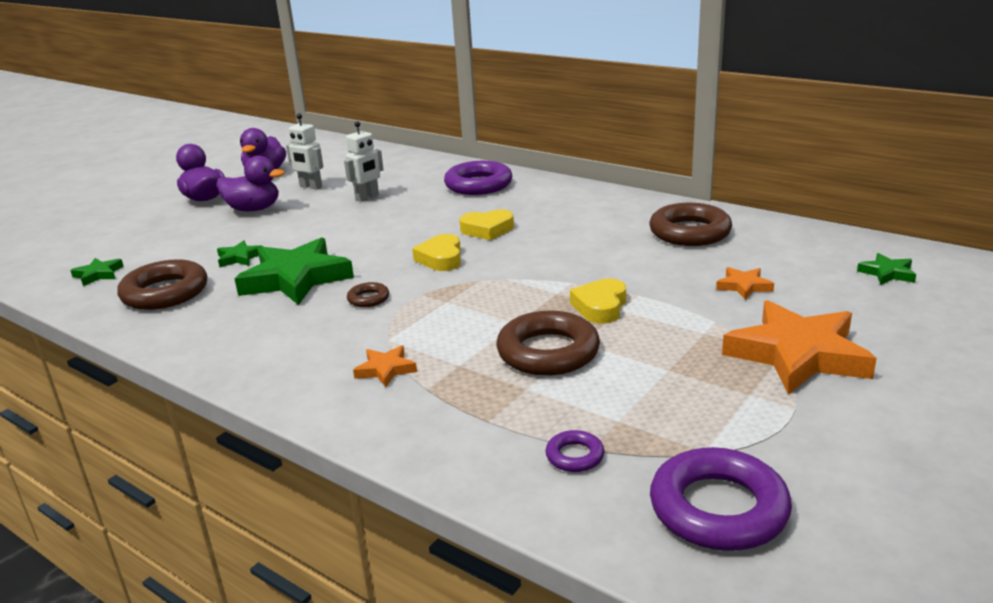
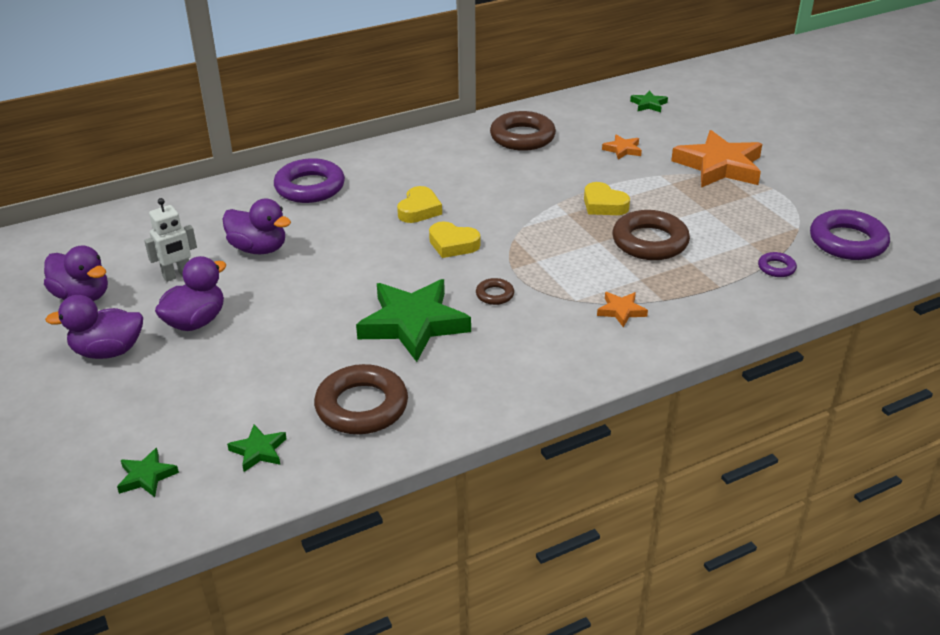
camera: 65 degrees left, 10 degrees up
green star [217,240,264,267] -> green star moved to [117,448,179,497]
white robot [344,121,384,202] -> purple duck [223,199,291,254]

